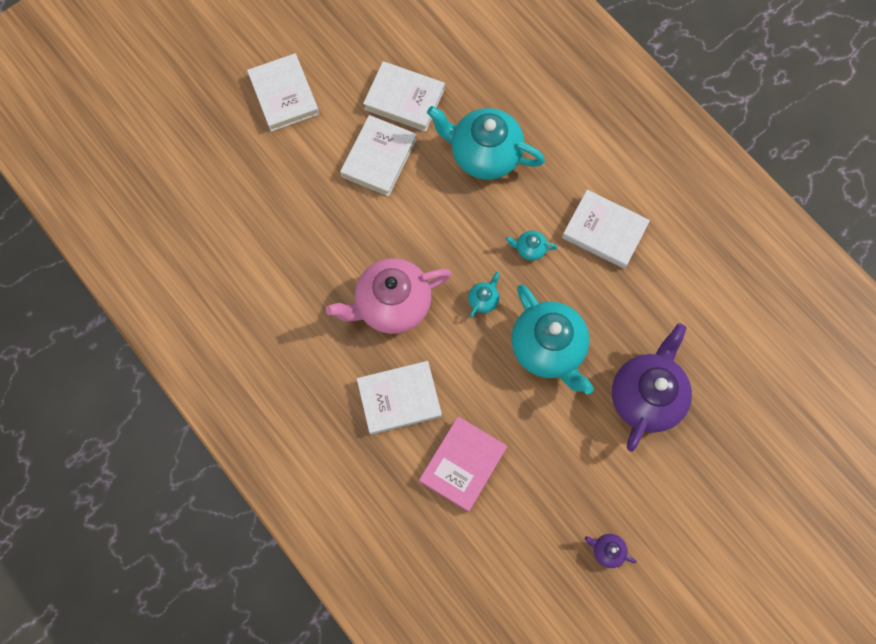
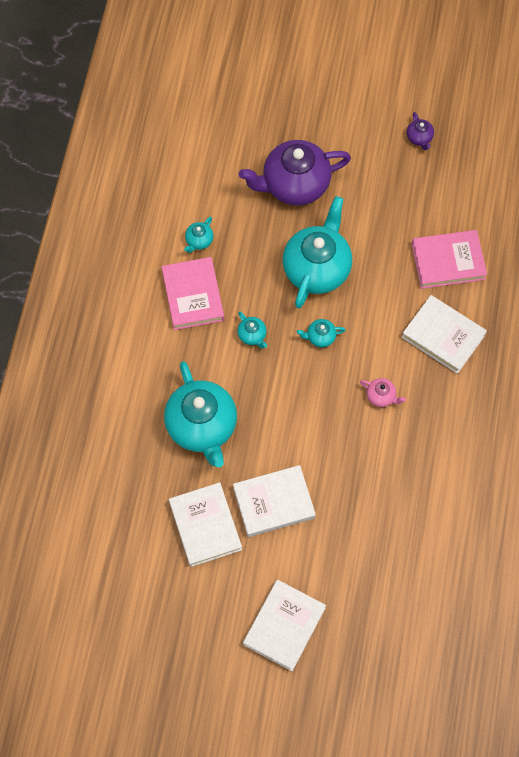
camera: 130 degrees left, 5 degrees down
pink teapot [326,258,451,334] -> pink teapot [360,378,406,407], size x0.41
white book [562,190,650,269] -> pink book [162,257,224,330]
none -> turquoise teapot [184,217,213,253]

